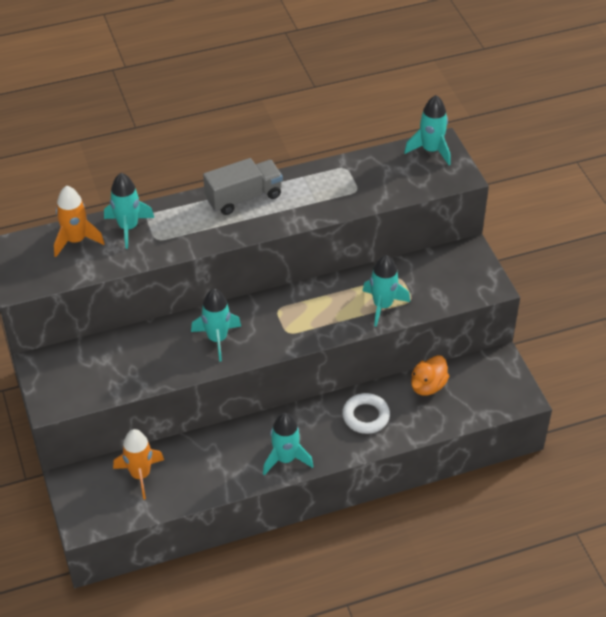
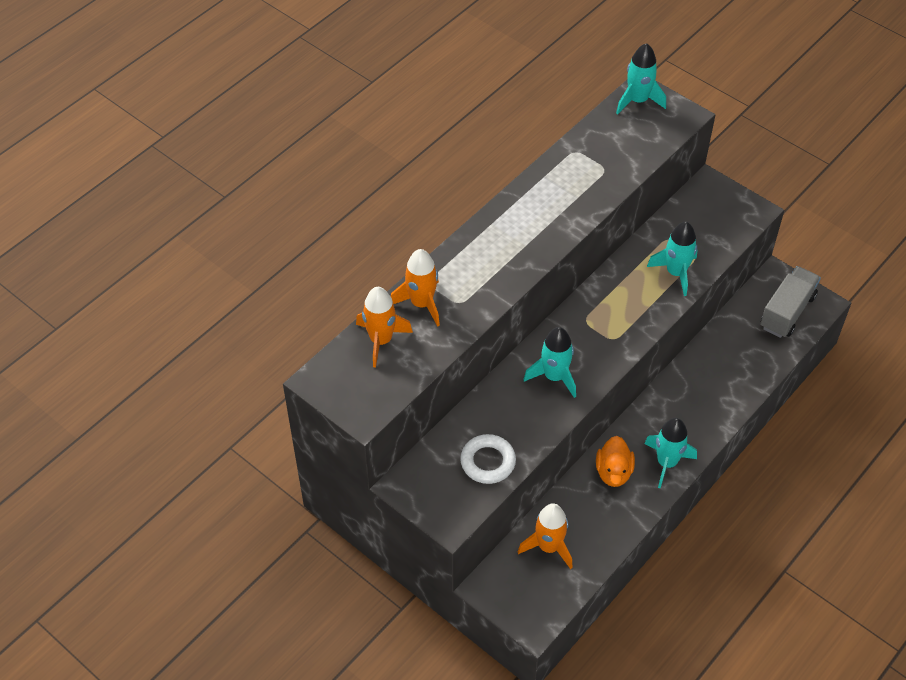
camera: 30 degrees left, 5 degrees up
turquoise rocket [104,173,154,249] -> orange rocket [391,249,440,327]
grey truck [203,158,283,215] -> grey truck moved to [760,266,821,338]
white ring [342,393,390,434] -> white ring moved to [460,434,516,484]
orange duck [411,355,449,395] -> orange duck moved to [596,436,635,487]

